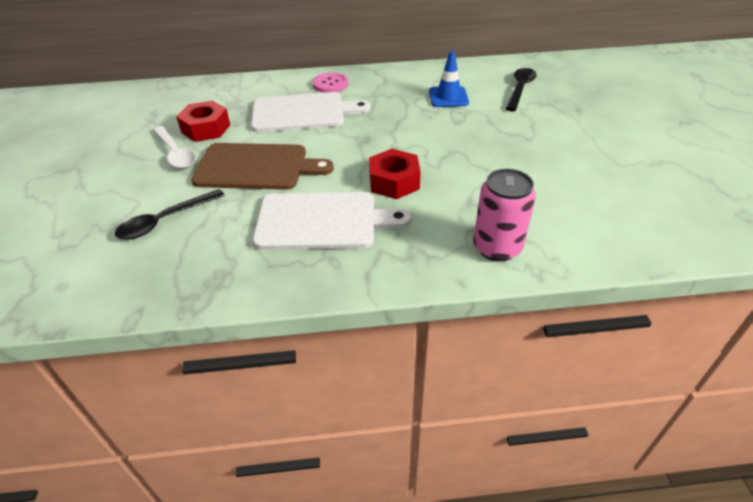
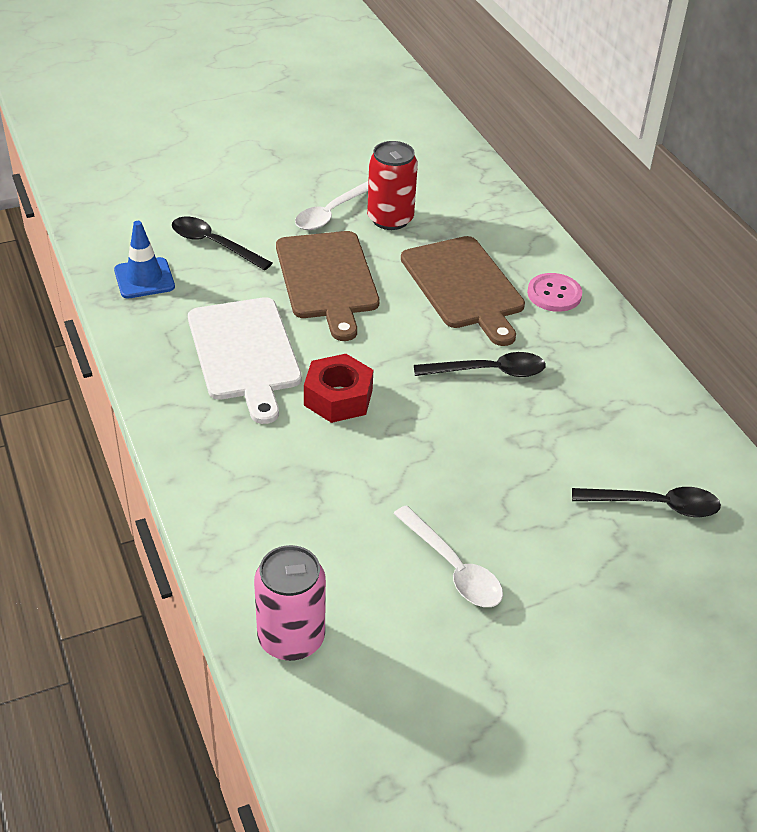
camera: 70 degrees right, 0 degrees up
red nut [176,101,230,142] -> red can [367,141,418,230]
white cutting board [251,92,371,132] -> brown cutting board [401,236,525,346]
blue traffic cone [429,51,469,107] -> blue traffic cone moved to [114,221,175,298]
pink can [473,169,536,261] -> pink can moved to [254,545,326,661]
none -> white spoon [393,505,503,607]
none -> black spoon [414,352,546,377]

